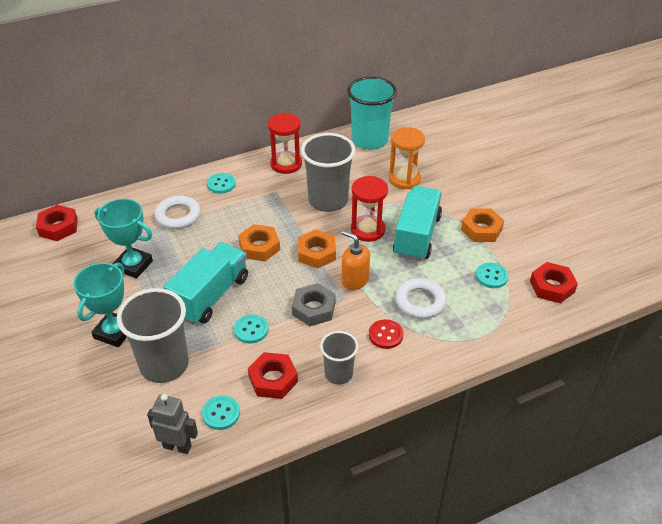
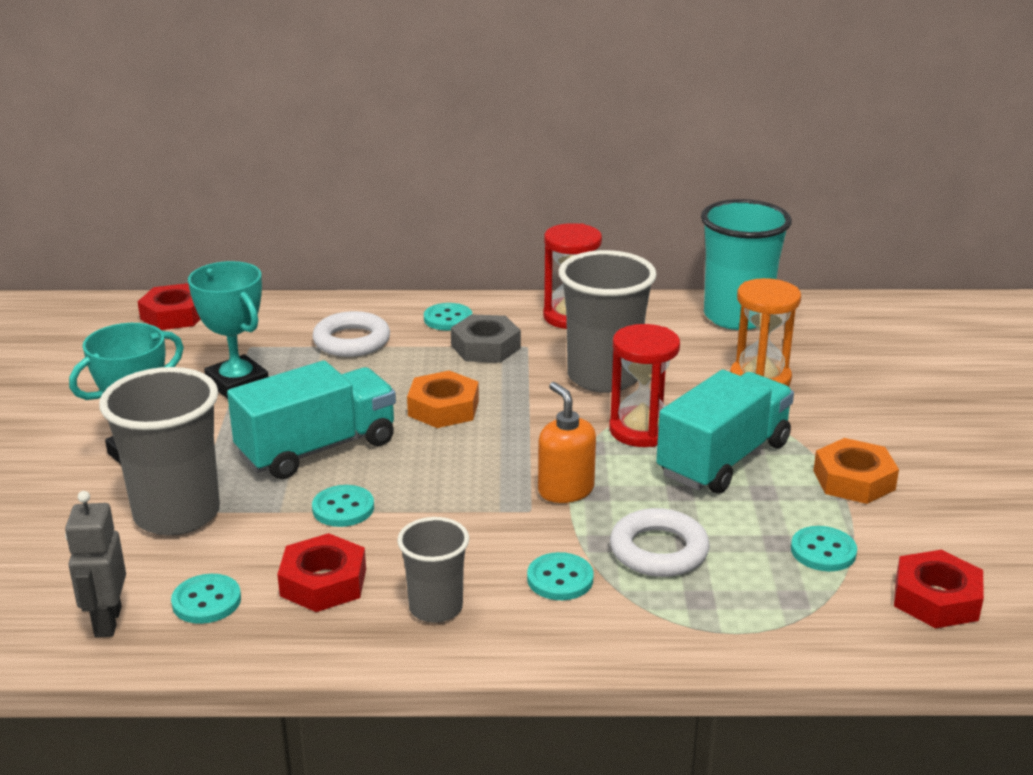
camera: 25 degrees right, 15 degrees down
grey robot [147,394,198,454] -> grey robot turned 135 degrees counterclockwise [65,491,126,638]
grey nut [292,283,336,326] -> grey nut moved to [451,314,521,363]
orange nut [298,229,336,268] -> none
red button [369,319,403,349] -> turquoise button [527,552,594,600]

